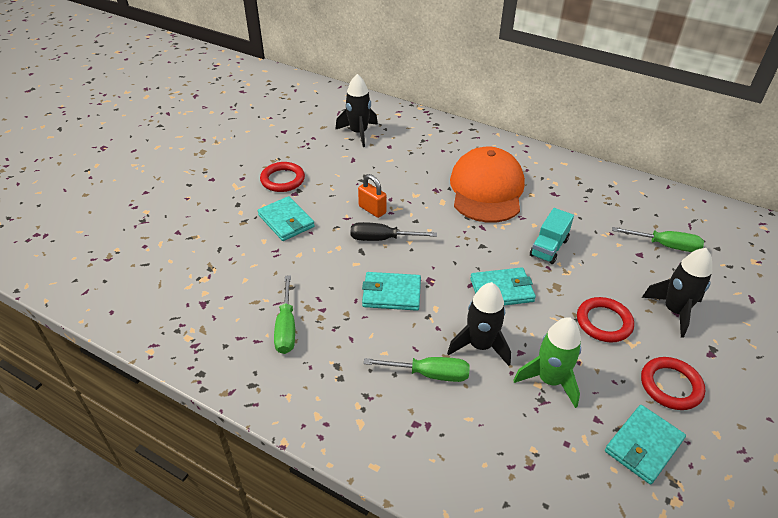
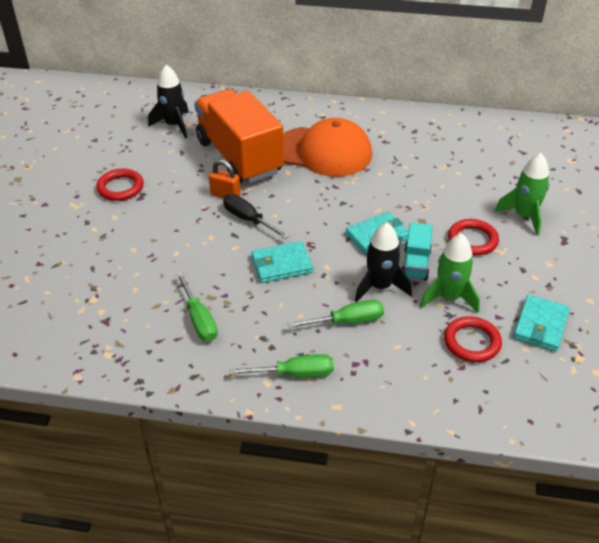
camera: 20 degrees left, 0 degrees up
turquoise wallet [258,196,315,241] -> none
black screwdriver [350,222,437,241] -> black screwdriver turned 60 degrees clockwise [223,194,289,239]
orange cap [450,147,525,223] -> orange cap turned 120 degrees clockwise [283,118,372,177]
turquoise truck [530,208,574,264] -> turquoise truck moved to [402,222,433,281]
green screwdriver [612,227,704,252] -> green screwdriver moved to [229,354,334,378]
red ring [641,357,705,410] -> red ring moved to [444,316,502,362]
black rocket [642,248,712,338] -> green rocket [494,153,550,236]
none -> orange truck [194,89,284,183]

